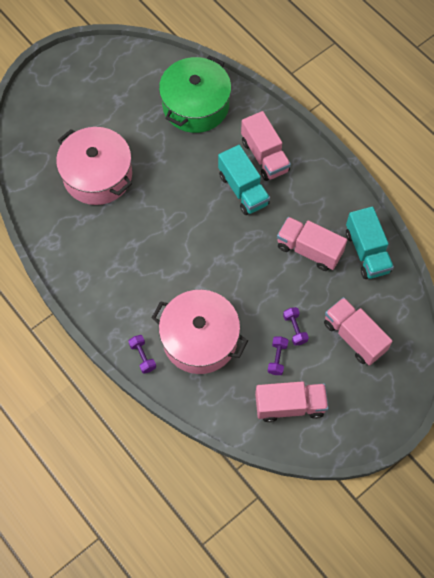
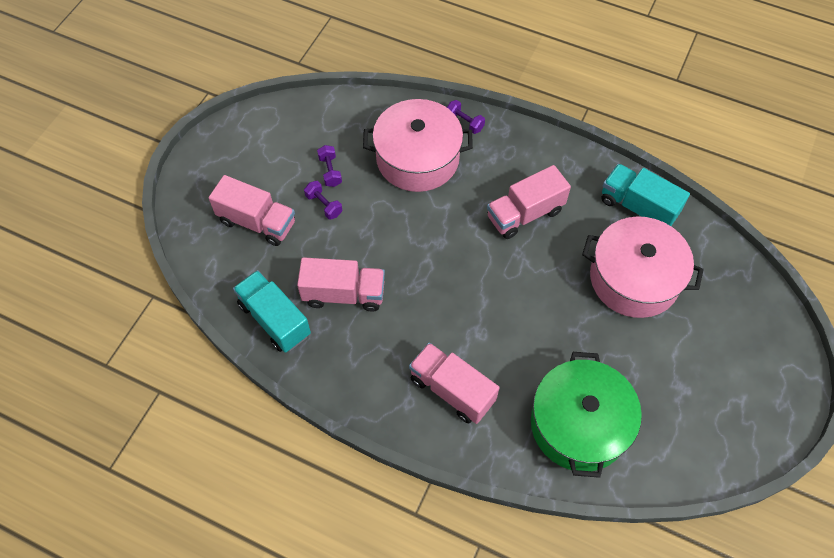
camera: 155 degrees right, 5 degrees down
turquoise truck [218,145,270,215] -> turquoise truck moved to [601,164,690,226]
pink truck [255,381,329,422] -> pink truck moved to [487,165,571,239]

